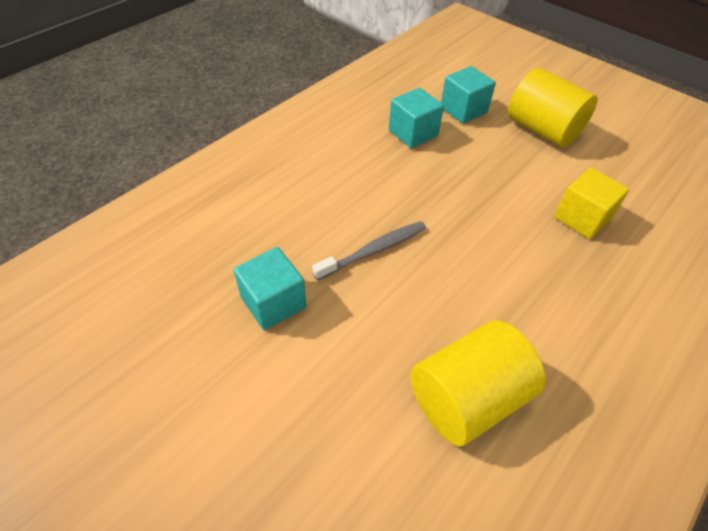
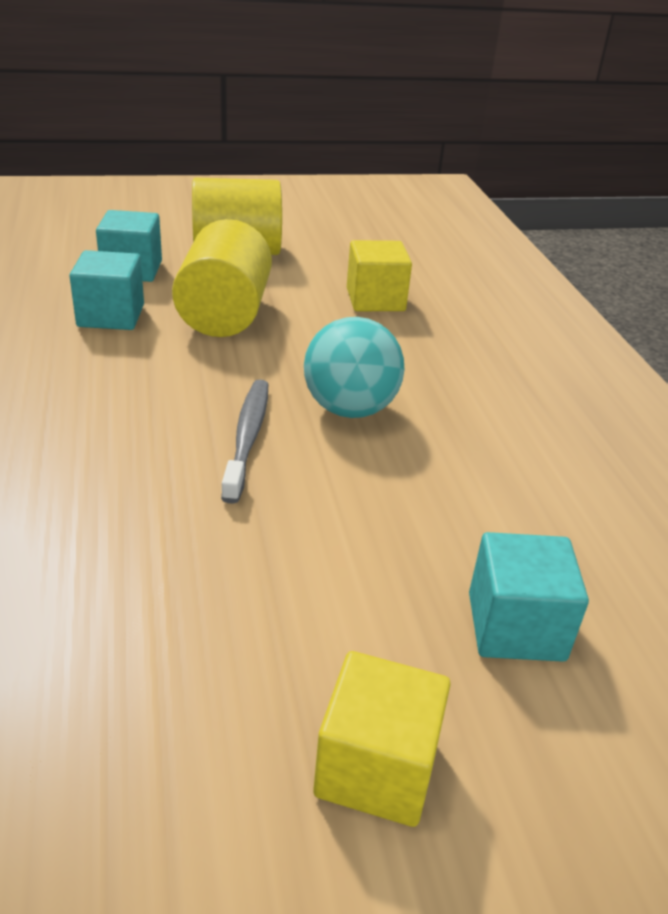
camera: 55 degrees left, 15 degrees down
turquoise cube [234,247,306,330] -> turquoise cube moved to [469,532,589,662]
yellow cylinder [410,320,546,446] -> yellow cylinder moved to [172,219,272,337]
none -> turquoise ball [304,317,404,418]
none -> yellow cube [313,651,451,827]

